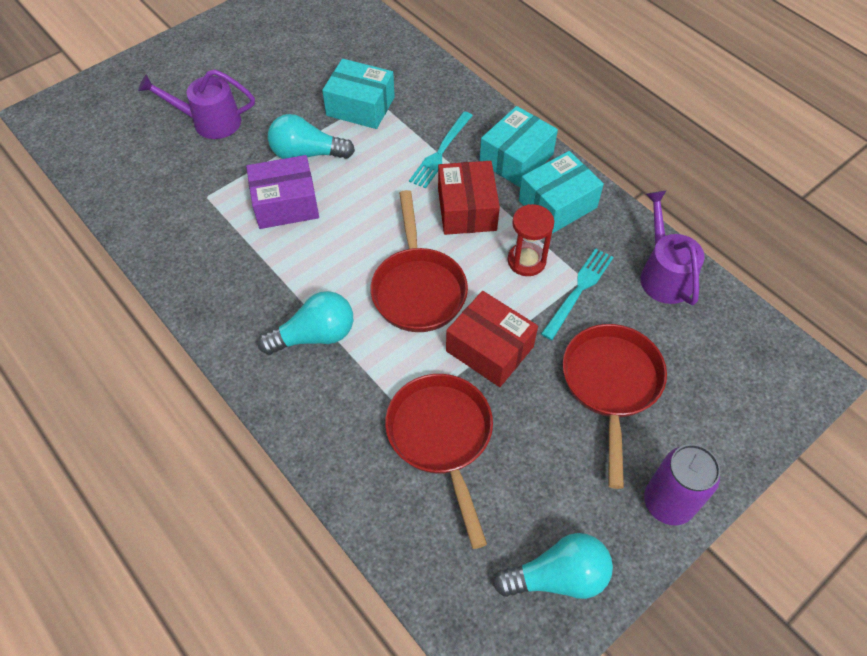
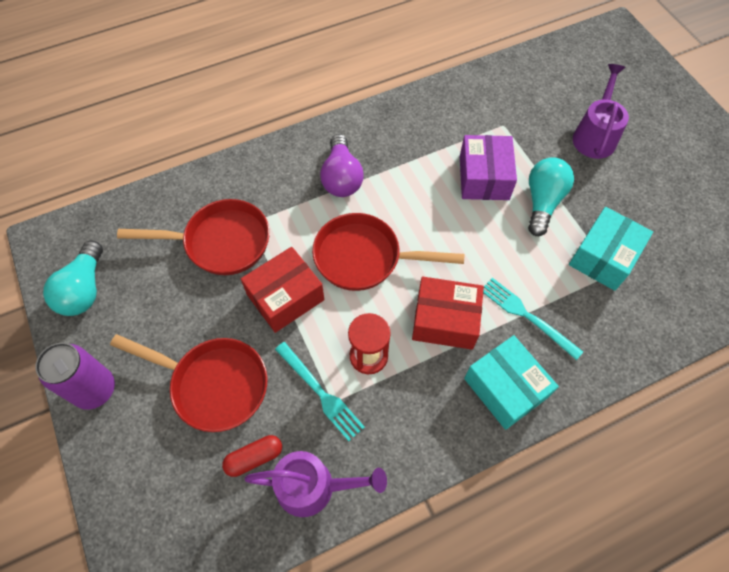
camera: 105 degrees right, 5 degrees up
turquoise light bulb [258,291,353,355] -> purple light bulb [320,134,364,197]
turquoise box [519,151,604,234] -> none
none -> red capsule [222,435,282,477]

